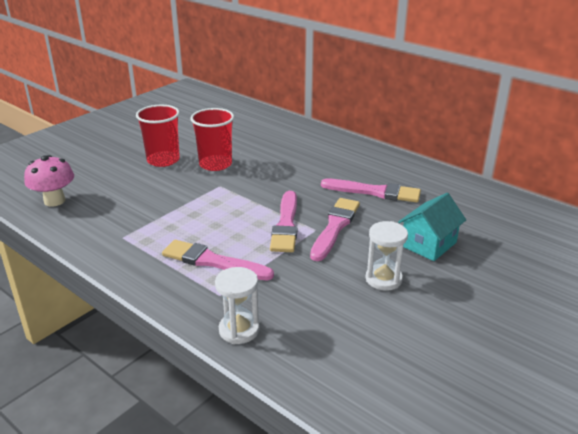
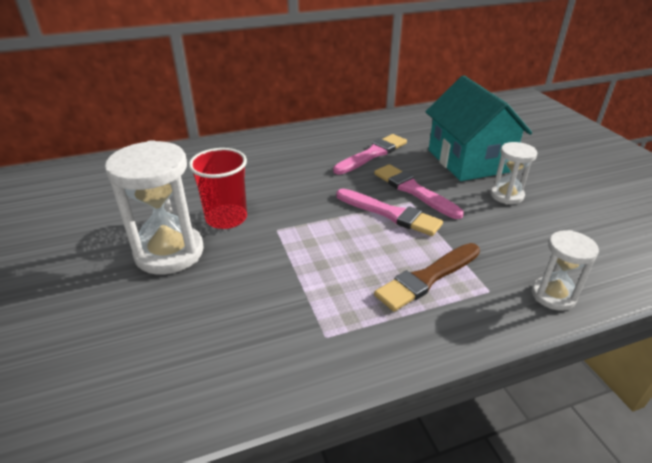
camera: 60 degrees left, 5 degrees up
pink mushroom [24,155,74,207] -> none
red cup [136,105,180,167] -> white hourglass [105,140,204,275]
pink brush [162,240,274,281] -> brown brush [374,243,480,312]
turquoise house [398,193,466,261] -> turquoise house [426,75,532,181], size x1.74

